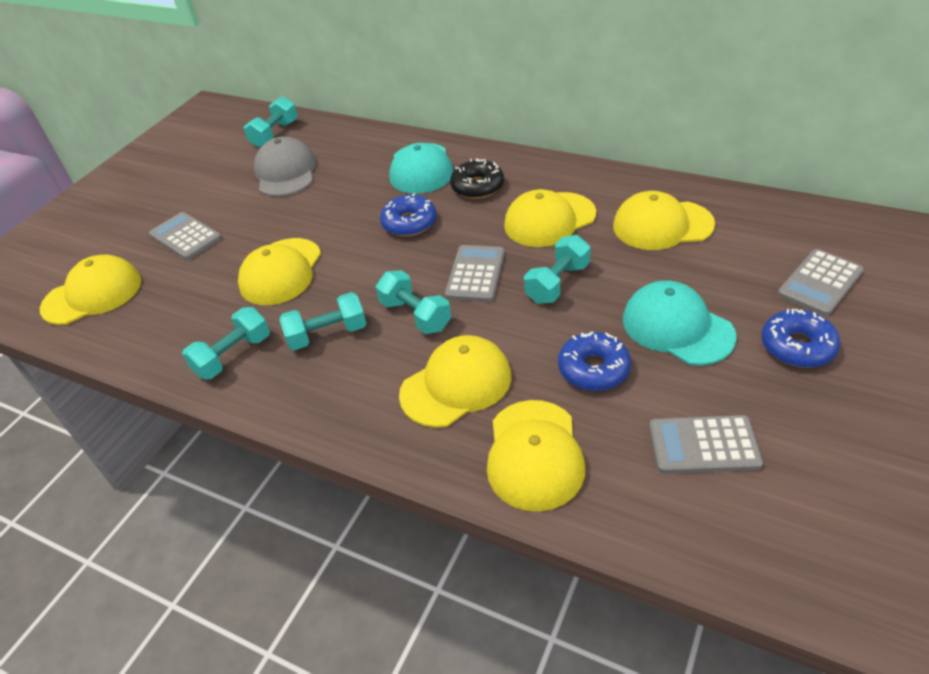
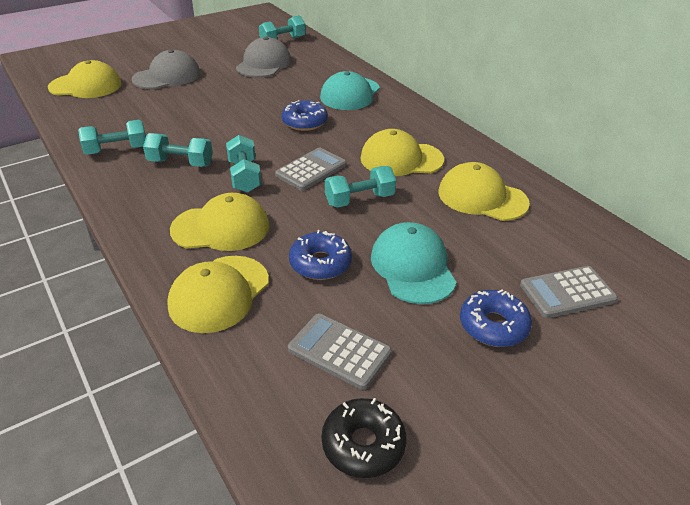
camera: 25 degrees right, 5 degrees down
grey calculator [149,212,222,260] -> grey cap [132,50,200,89]
yellow cap [238,238,321,305] -> none
black donut [450,158,504,199] -> black donut moved to [321,398,407,478]

